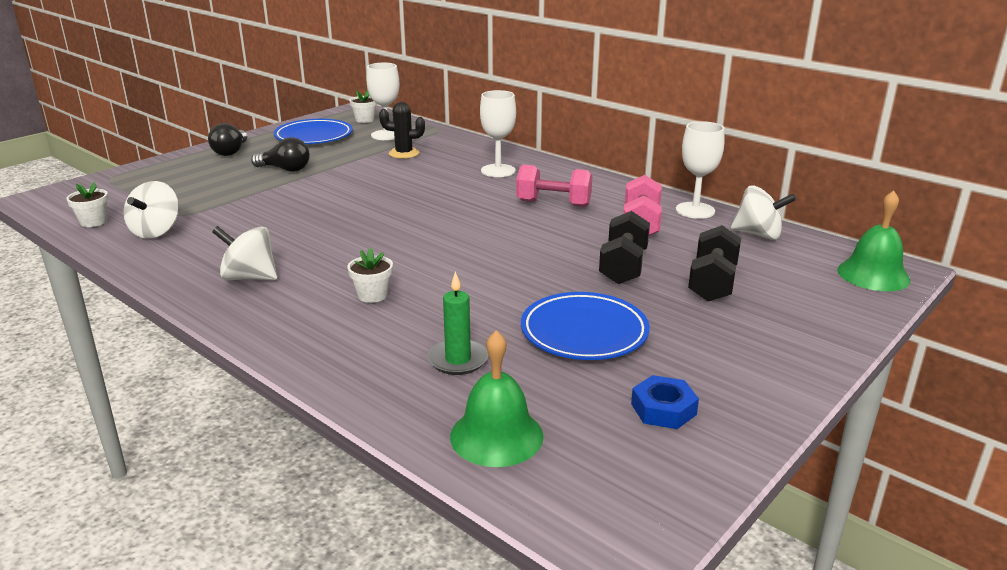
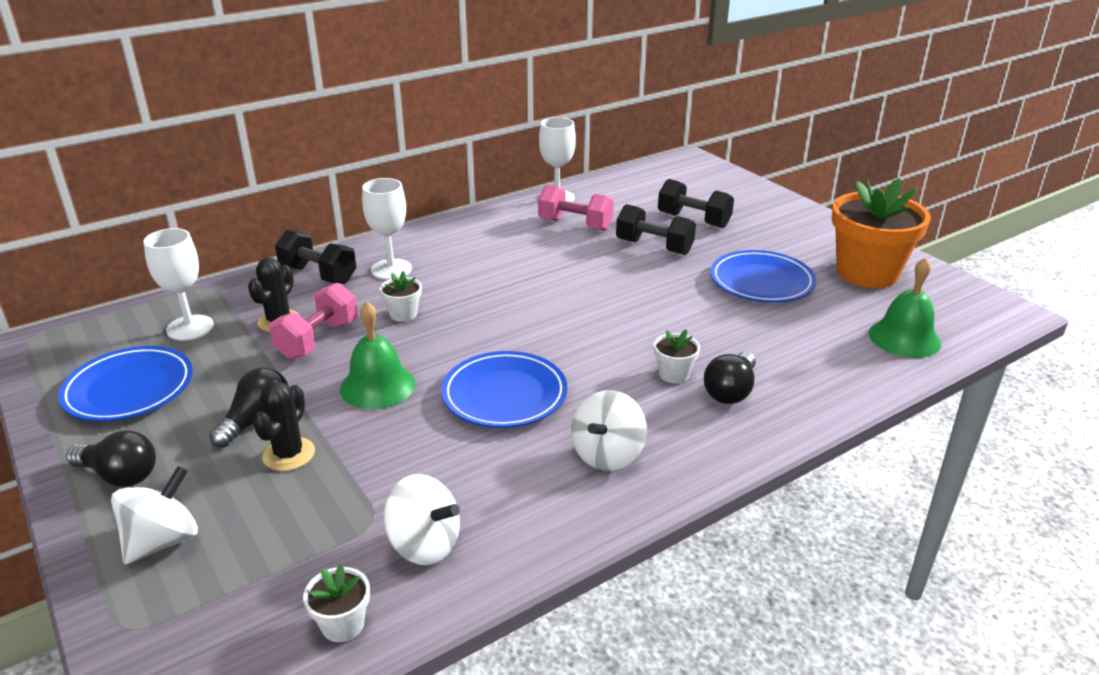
camera: 75 degrees left, 5 degrees up
white flower pot [349,90,377,123] -> white flower pot moved to [380,271,422,322]
green candle [427,271,489,375] -> none
pink dumbbell [516,165,592,207] -> pink dumbbell moved to [269,283,358,359]
blue nut [631,375,699,429] -> orange flower pot [832,178,931,288]
white spinning top [730,186,796,240] -> white spinning top moved to [111,466,198,565]
green bell [837,190,911,291] -> green bell moved to [340,302,416,409]
none -> black cactus [253,381,315,471]
none -> black dumbbell [275,230,356,284]
none -> blue plate [441,351,567,428]
none -> black light bulb [704,351,756,404]

